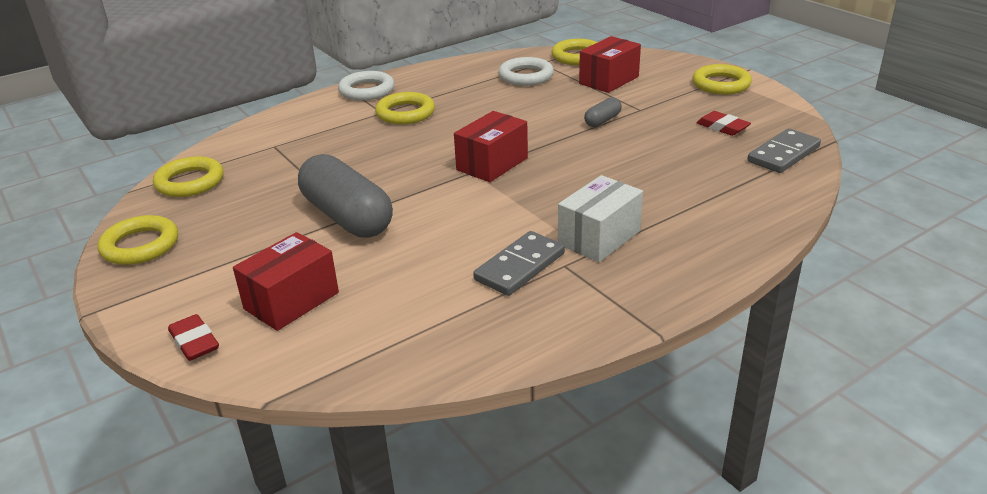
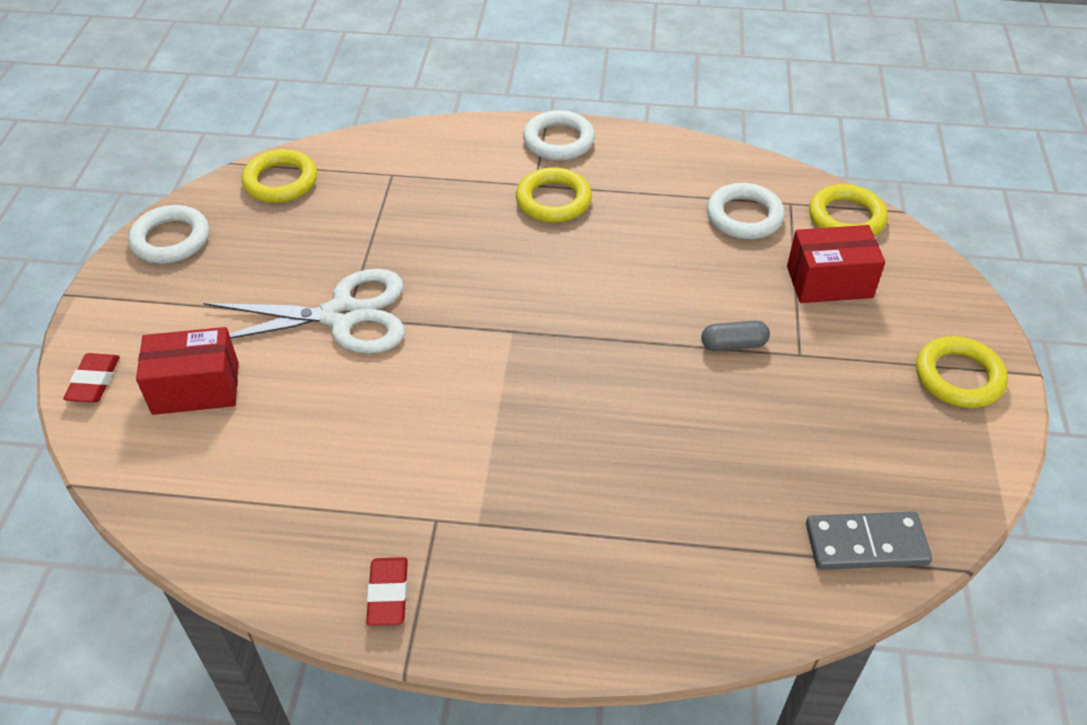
camera: 40 degrees right, 15 degrees up
yellow ring [97,215,178,265] -> white ring [128,205,209,263]
grey capsule [298,154,393,238] -> white scissors [203,269,405,354]
red box [454,111,528,182] -> none
grey domino [473,231,565,296] -> none
white box [558,175,643,262] -> none
red eraser [696,111,751,136] -> red eraser moved to [366,557,408,626]

